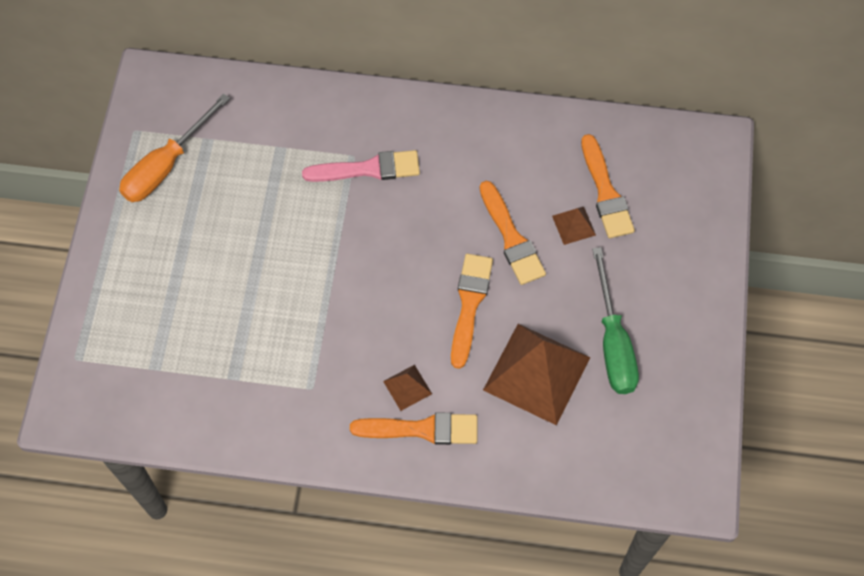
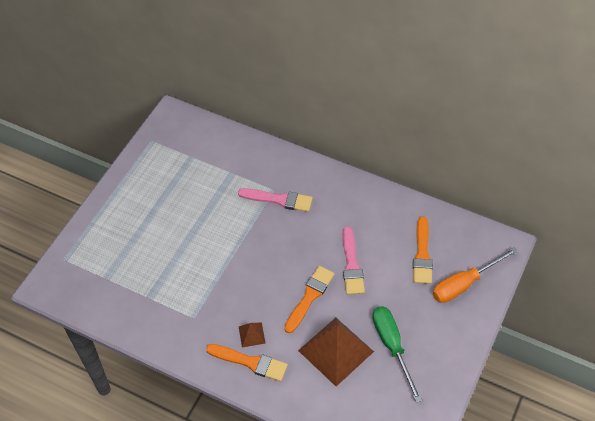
camera: 20 degrees right, 10 degrees down
orange screwdriver [119,94,230,202] -> orange screwdriver moved to [433,247,518,303]
orange brush [479,181,546,285] -> pink brush [343,226,365,295]
brown pyramid [552,207,596,245] -> none
green screwdriver [592,247,639,394] -> green screwdriver turned 150 degrees clockwise [372,306,422,403]

